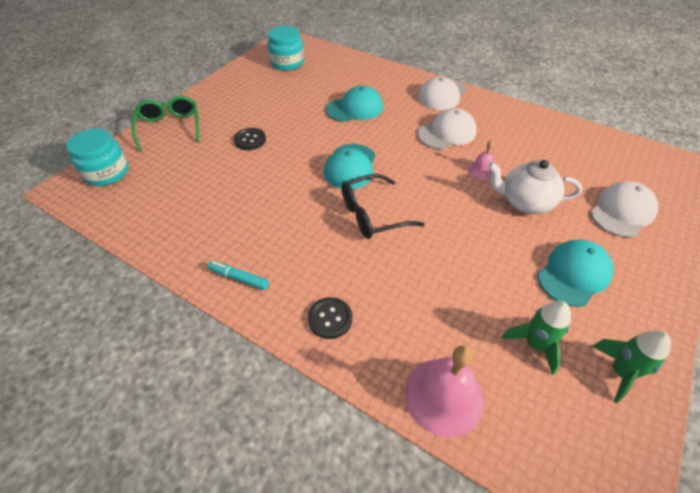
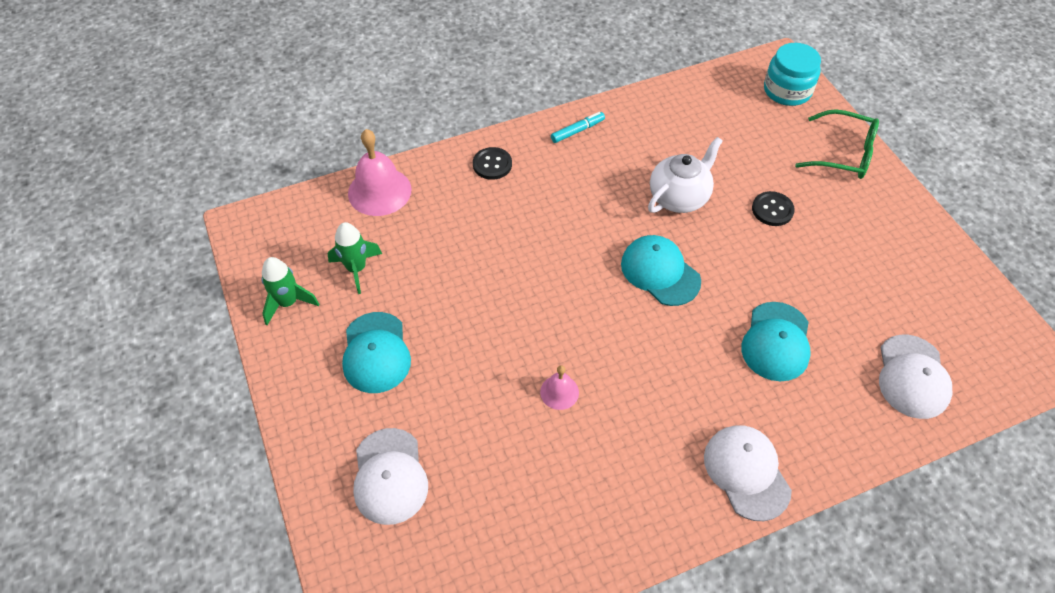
camera: 125 degrees right, 5 degrees up
turquoise jar [267,26,304,71] -> none
black glasses [341,174,425,239] -> none
white cap [417,108,477,149] -> white cap moved to [879,335,952,419]
white teapot [488,160,582,214] -> white teapot moved to [648,137,723,213]

